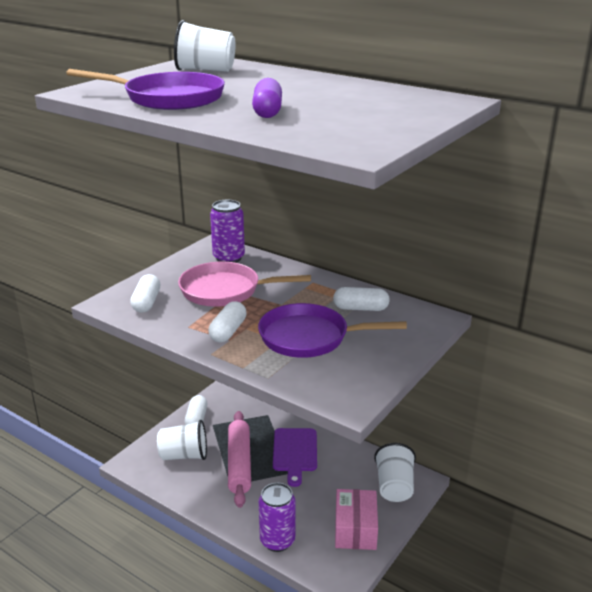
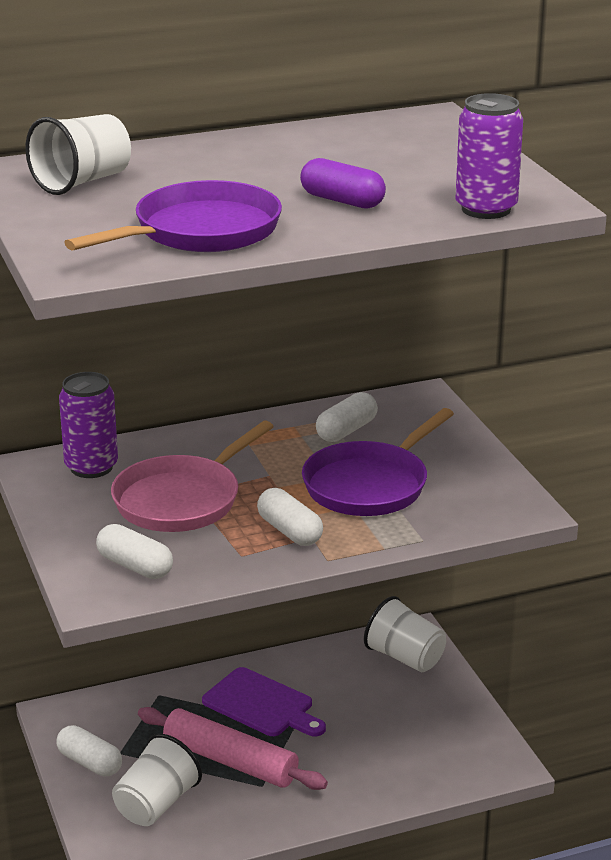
camera: 55 degrees left, 0 degrees up
purple can [259,483,296,552] -> purple can moved to [455,93,523,219]
pink box [335,489,378,550] -> none

